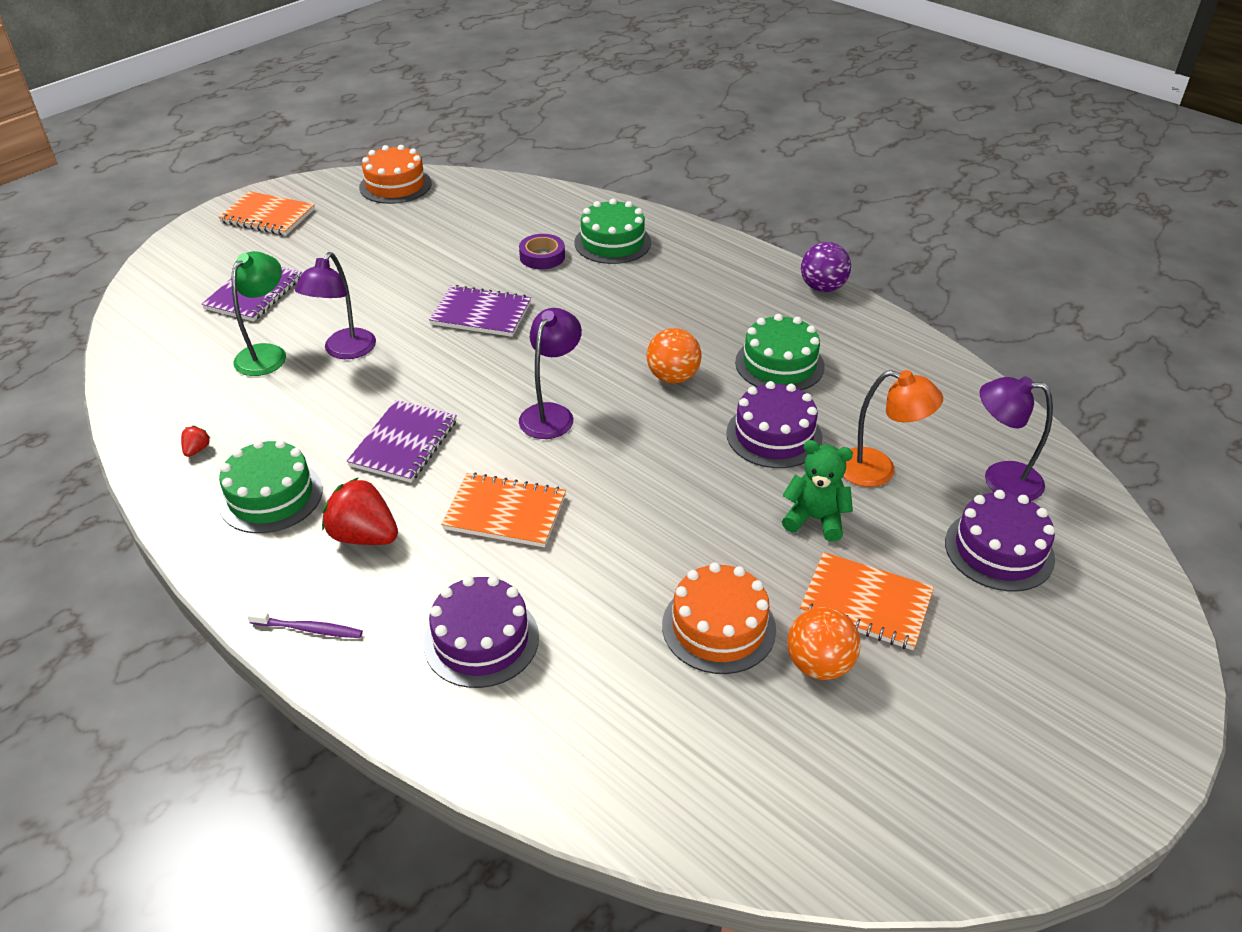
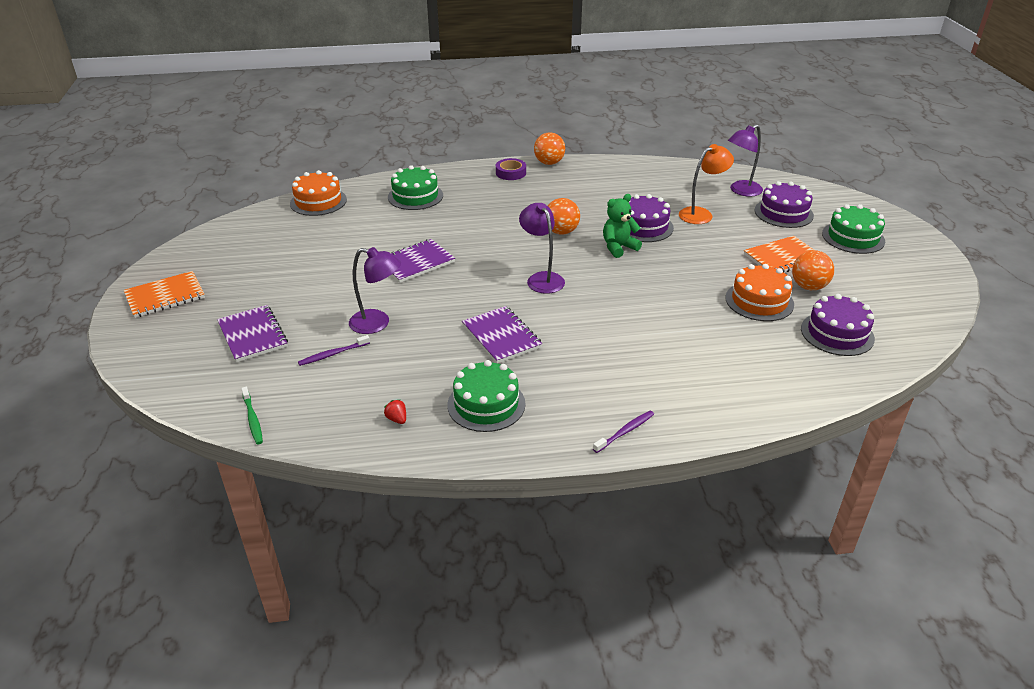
camera: 50 degrees left, 5 degrees down
green lamp [232,251,286,376] -> purple toothbrush [298,335,370,366]
purple lamp [295,252,376,359] -> purple lamp turned 45 degrees counterclockwise [349,247,401,334]
red strawberry [322,477,398,545] -> none
orange cake [359,145,431,204] -> orange cake moved to [290,170,347,216]
purple cake [423,576,539,688] -> purple cake moved to [801,294,875,356]
orange notebook [441,472,566,547] -> none
purple tape [519,234,565,269] -> purple tape moved to [496,158,526,180]
green cake [735,314,825,390] -> green cake moved to [822,204,885,254]
green teddy bear [782,440,853,542] -> green teddy bear moved to [603,194,642,258]
purple ball [801,242,851,292] -> orange ball [534,132,565,165]
none -> green toothbrush [241,387,263,445]

